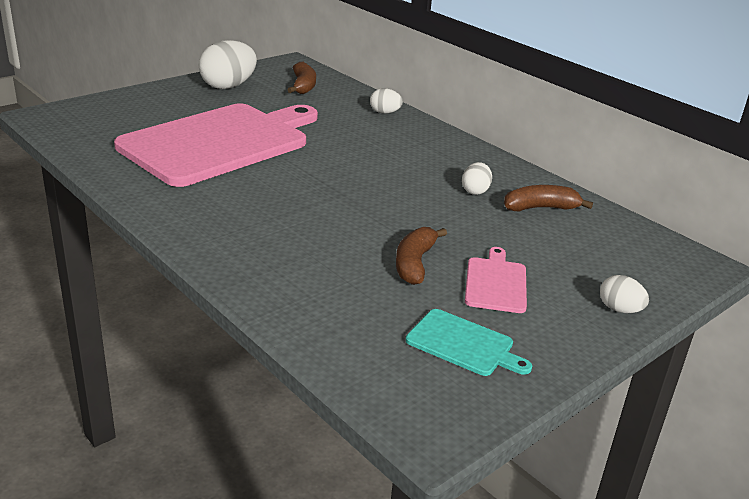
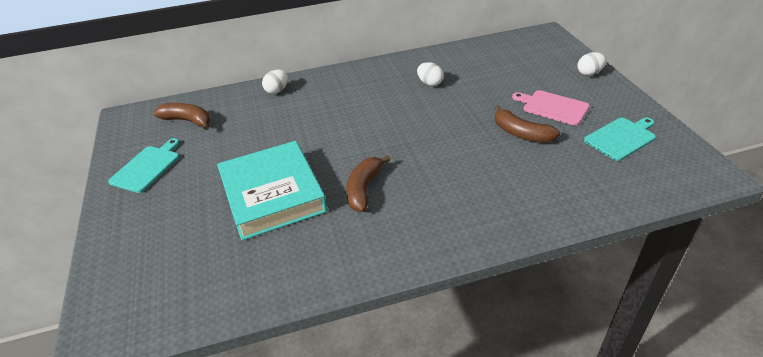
camera: 60 degrees left, 10 degrees up
pink cutting board [114,104,318,187] -> turquoise book [217,141,327,240]
white egg [199,40,257,89] -> turquoise cutting board [108,138,180,193]
brown banana [504,185,593,212] -> brown banana moved to [346,155,391,212]

